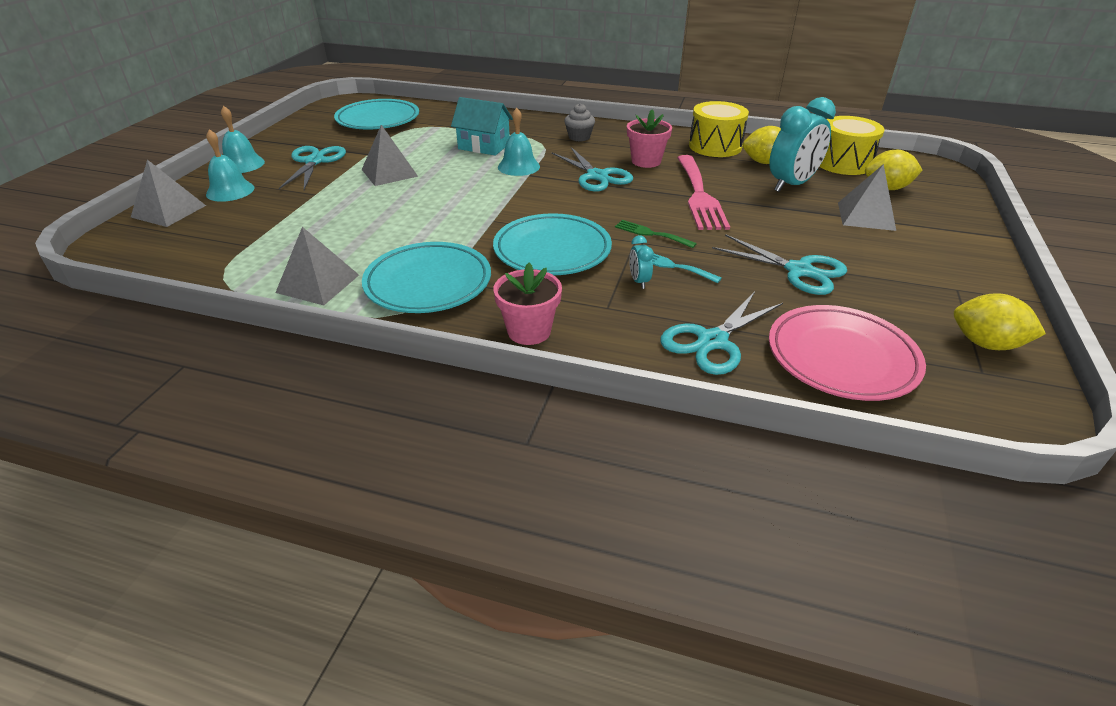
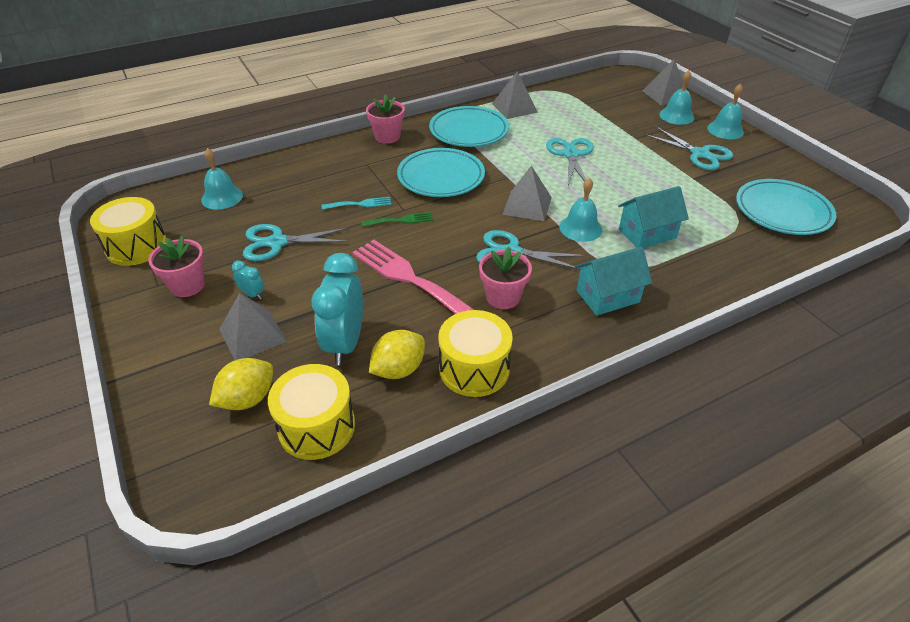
camera: 135 degrees right, 5 degrees up
grey pyramid [362,125,418,186] -> grey pyramid moved to [502,166,552,221]
grey cupcake [564,103,595,141] -> turquoise house [575,247,652,316]
turquoise clock [629,235,654,289] -> turquoise clock moved to [232,260,264,299]
turquoise scissors [660,292,783,375] -> turquoise scissors moved to [546,138,594,186]
pink plate [769,305,926,401] -> turquoise bell [201,148,243,210]
yellow lemon [954,293,1046,350] -> yellow drum [90,197,166,266]
none -> pink flower pot [148,236,205,297]

